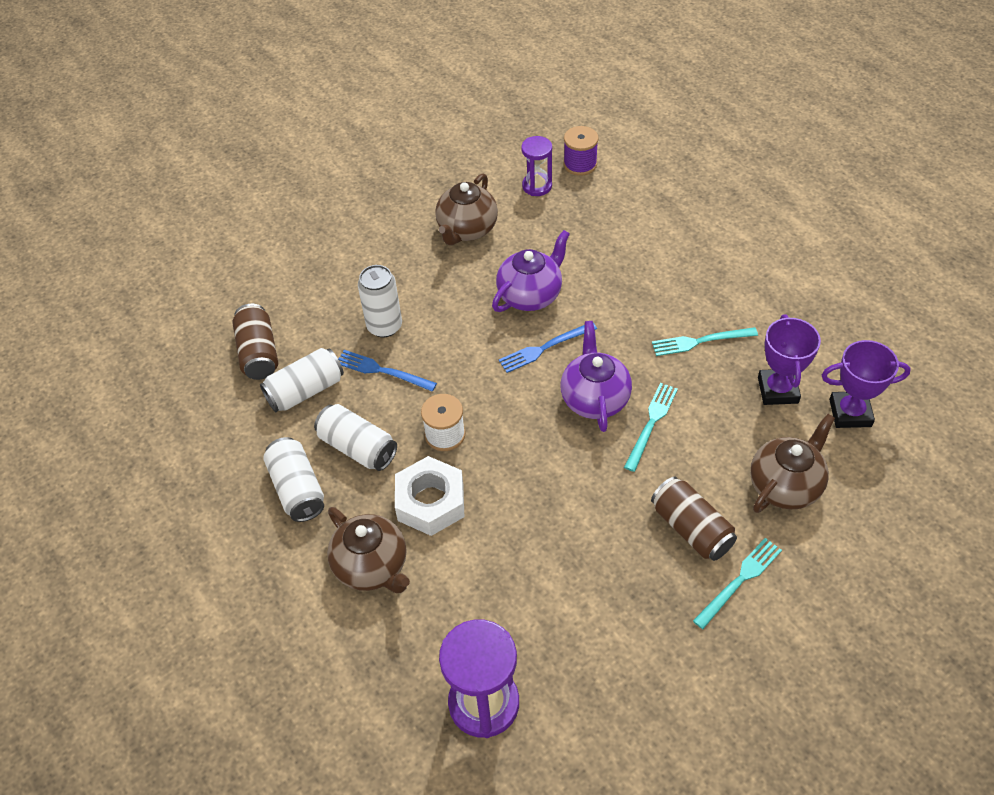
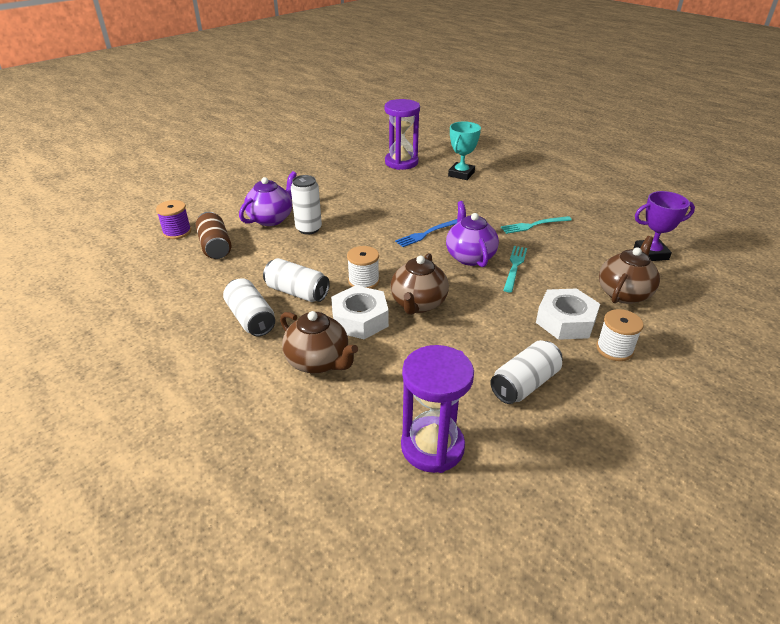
camera: 10 degrees left, 15 degrees down
white can [260,348,344,412] -> white can moved to [490,340,563,404]
blue fork [338,350,437,391] -> none
brown teapot [435,173,498,245] -> brown teapot moved to [390,253,449,315]
purple teapot [492,230,570,312] -> purple teapot moved to [239,171,297,226]
purple hourglass [521,136,552,196] -> purple hourglass [385,99,420,170], size x1.69
purple spool [563,126,599,176] -> purple spool moved to [156,200,191,239]
brown can [651,476,737,561] -> white nut [536,288,600,340]
turquoise fork [693,538,782,629] -> white spool [596,309,644,361]
purple trophy [758,314,821,405] -> none
none -> turquoise trophy [448,121,481,180]

